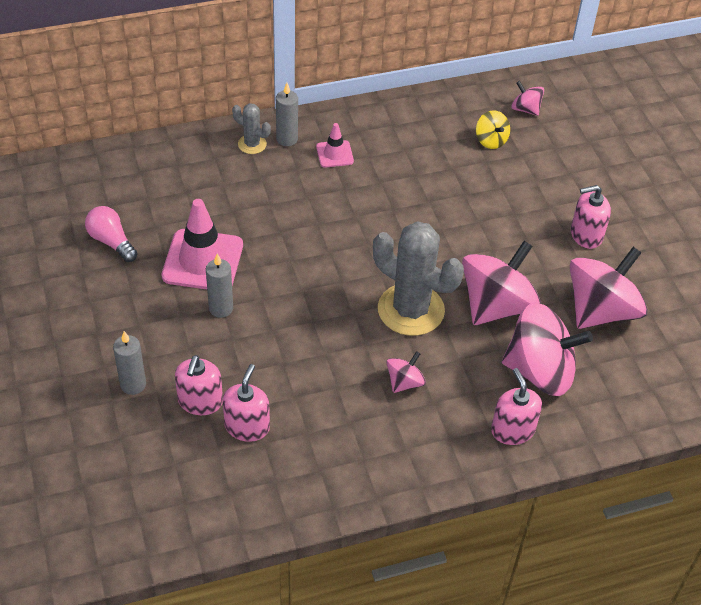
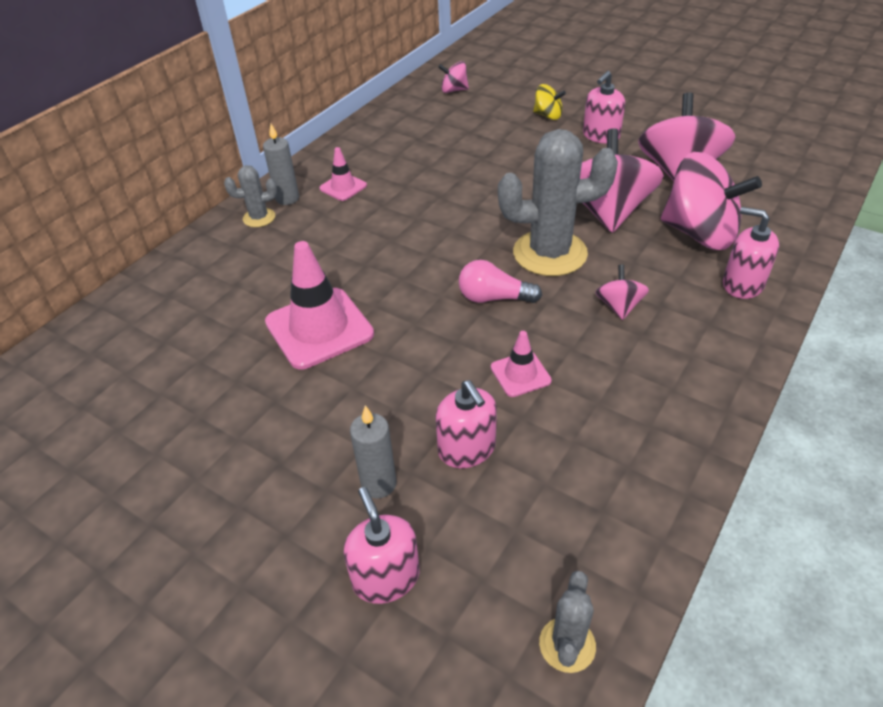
camera: 35 degrees left, 5 degrees down
pink light bulb [85,206,138,262] -> pink light bulb moved to [459,260,542,303]
grey candle [206,254,233,318] -> none
pink soap dispenser [223,364,270,442] -> pink soap dispenser moved to [344,487,420,604]
yellow spinning top [476,110,510,149] -> yellow spinning top moved to [533,84,566,120]
pink spinning top [502,303,593,396] -> pink spinning top turned 60 degrees clockwise [661,152,762,250]
none -> pink traffic cone [491,331,552,397]
none -> grey cactus [539,571,596,673]

